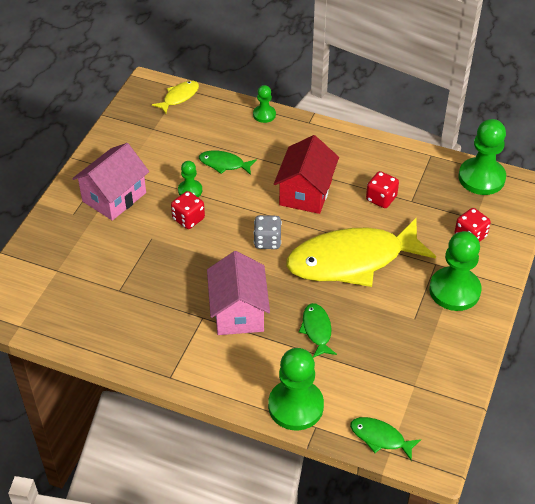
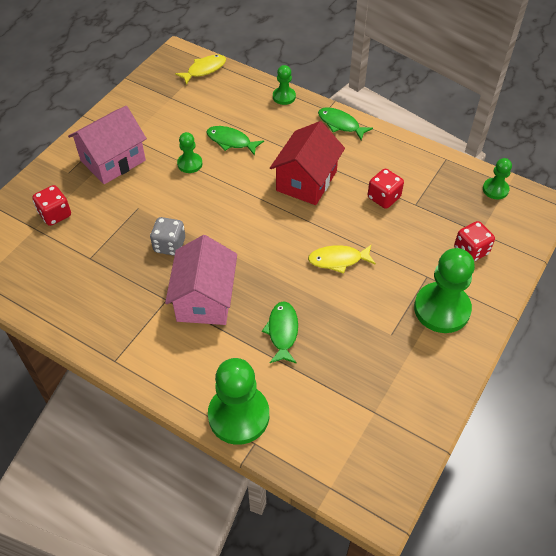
camera: 10 degrees right, 5 degrees up
red dice [171,191,205,229] -> red dice moved to [32,185,71,226]
grey dice [253,215,282,249] -> grey dice moved to [150,217,185,256]
yellow fish [287,218,436,287] -> yellow fish [308,245,376,274], size x0.42
green fish [350,417,421,461] -> green fish moved to [318,107,373,141]
green pawn [458,119,506,195] -> green pawn [483,158,512,199], size x0.52

